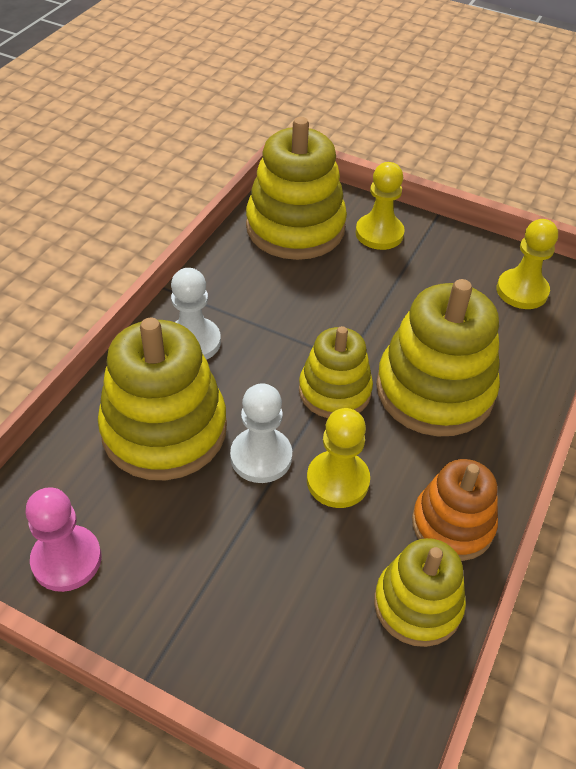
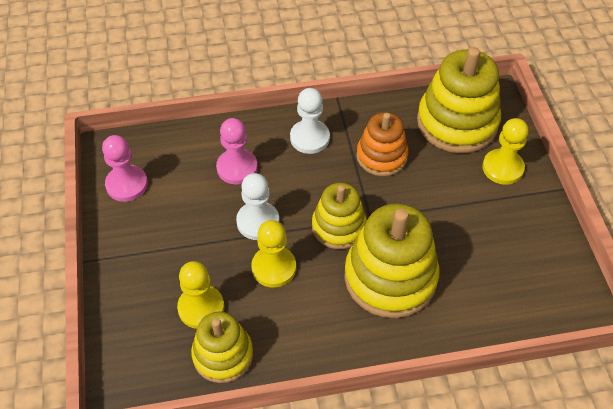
camera: 55 degrees right, 5 degrees up
yellow stacking toy [98,318,227,480] -> pink pawn [216,118,258,184]
orange stacking toy [412,459,498,561] -> orange stacking toy moved to [356,112,409,176]
yellow pawn [497,219,558,309] -> yellow pawn moved to [177,261,224,329]

